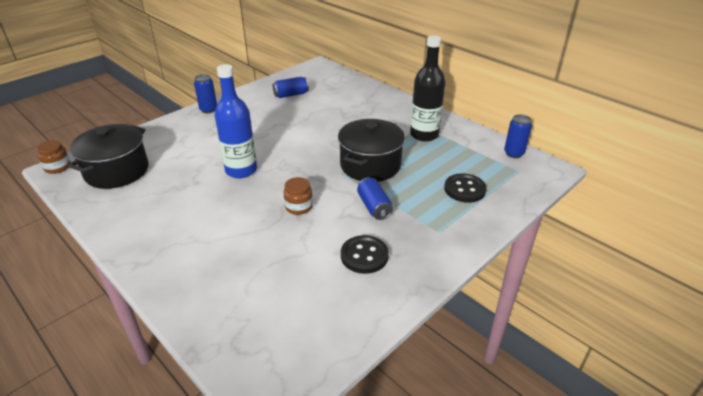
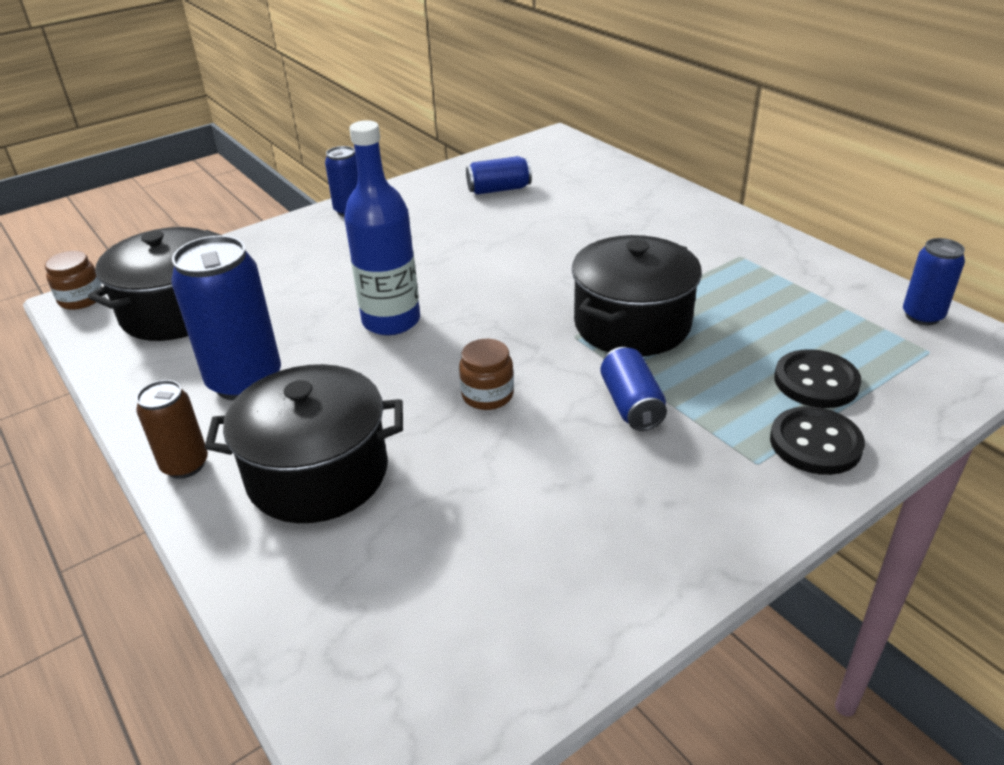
camera: 10 degrees right, 0 degrees up
black button [341,235,389,274] -> black button moved to [770,406,865,475]
black bottle [410,35,446,142] -> none
none -> brown can [136,380,208,479]
none -> blue can [171,235,281,401]
none -> black pot [205,364,403,523]

